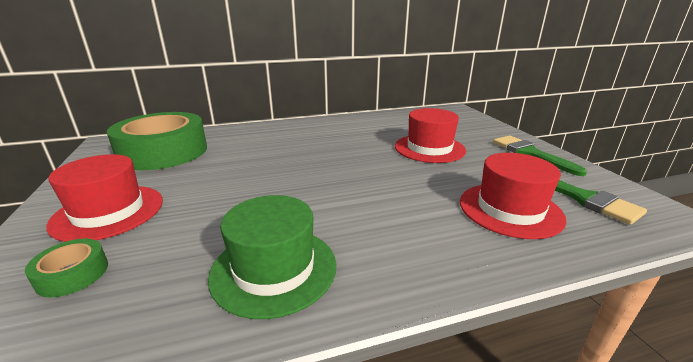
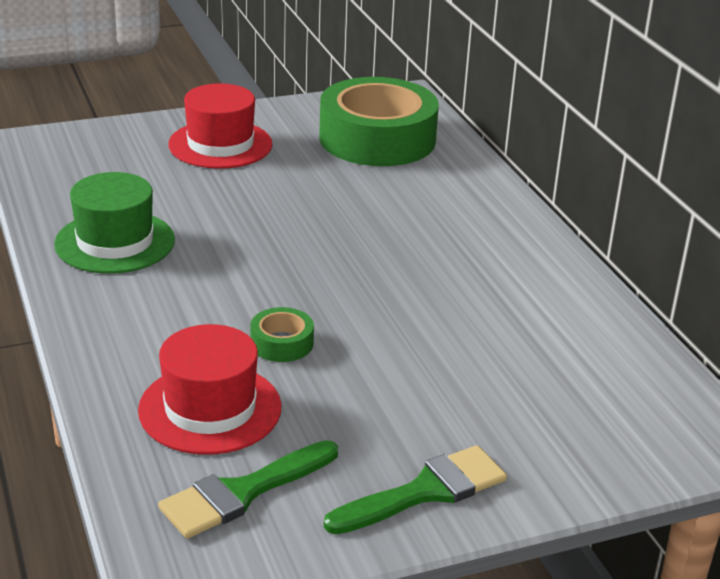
camera: 85 degrees right, 5 degrees up
green tape [25,238,108,297] -> green tape moved to [250,307,314,362]
red hat [395,108,466,163] -> none

